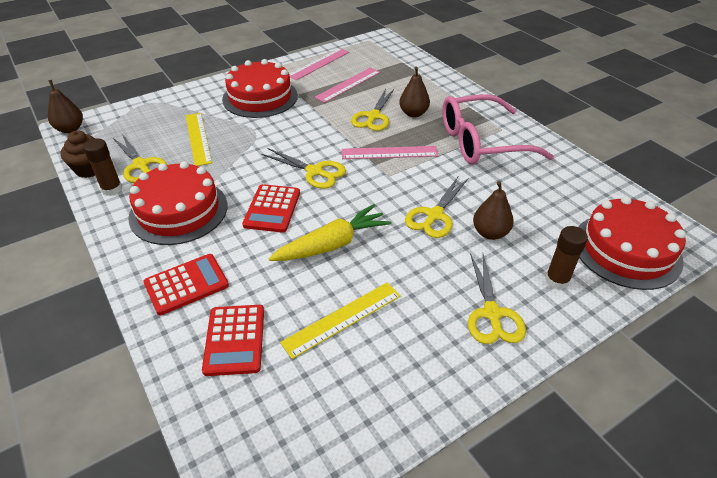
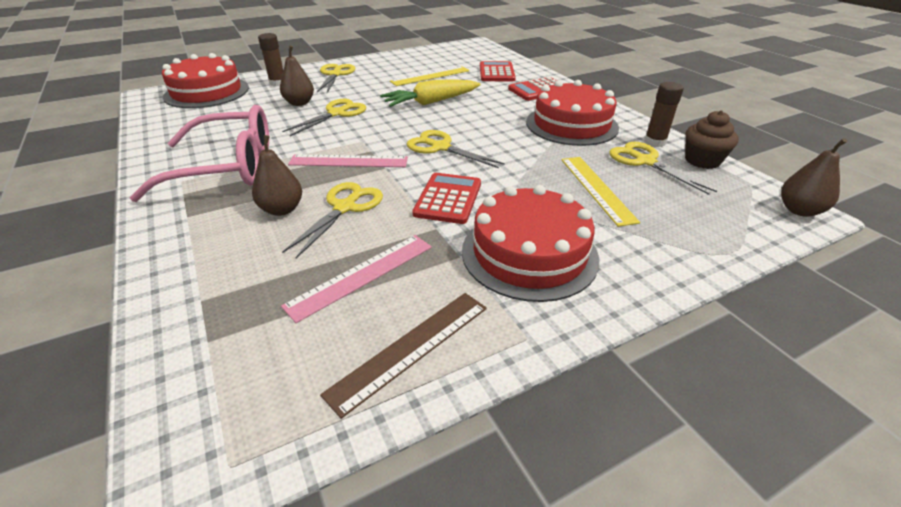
camera: 175 degrees left, 5 degrees down
red calculator [242,184,300,233] -> red calculator moved to [412,173,481,224]
pink ruler [289,48,349,80] -> brown ruler [320,293,487,419]

